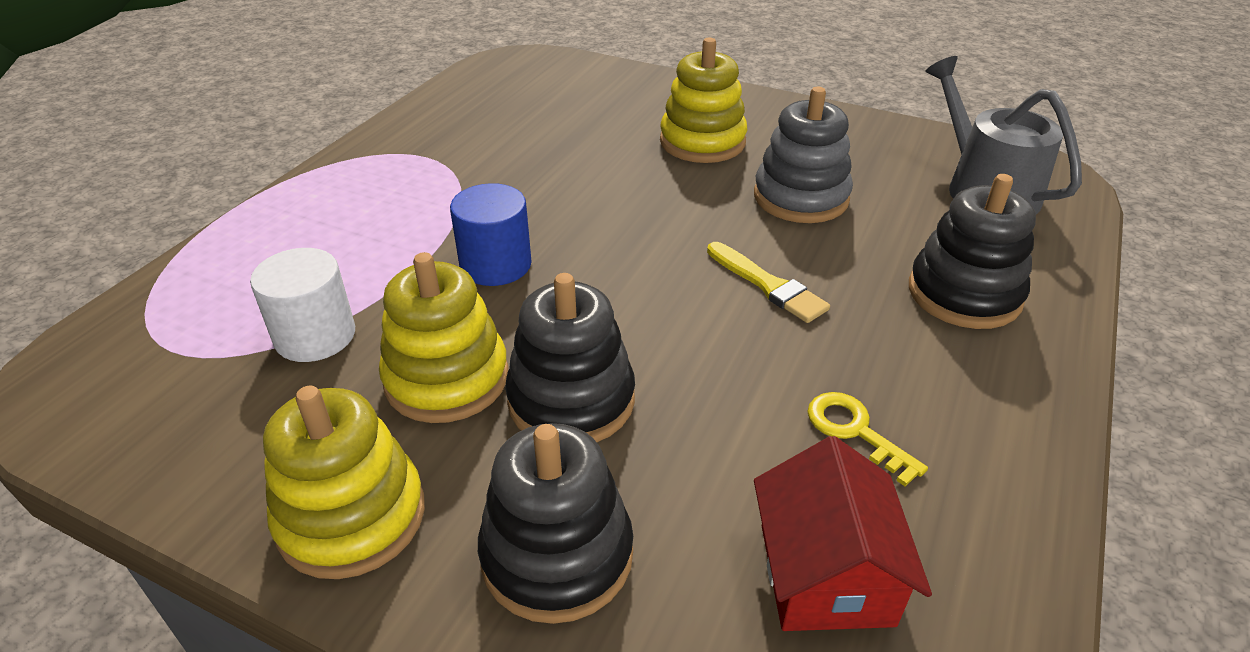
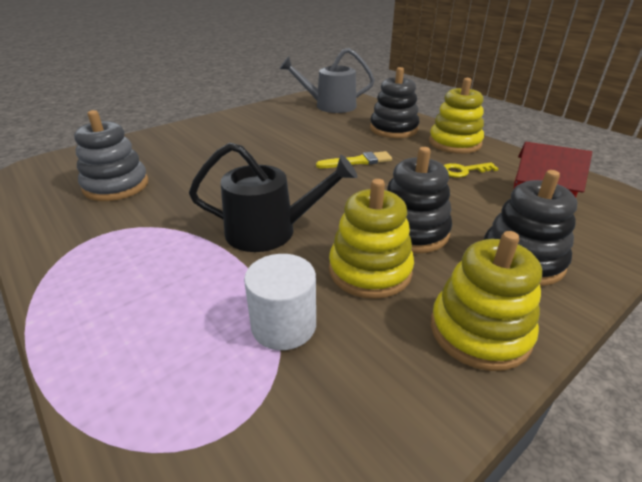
camera: 65 degrees left, 5 degrees down
blue cylinder [450,183,532,286] -> black watering can [189,143,357,252]
yellow stacking toy [660,38,747,163] -> yellow stacking toy moved to [429,78,484,154]
grey stacking toy [754,87,853,223] -> grey stacking toy moved to [74,110,148,201]

